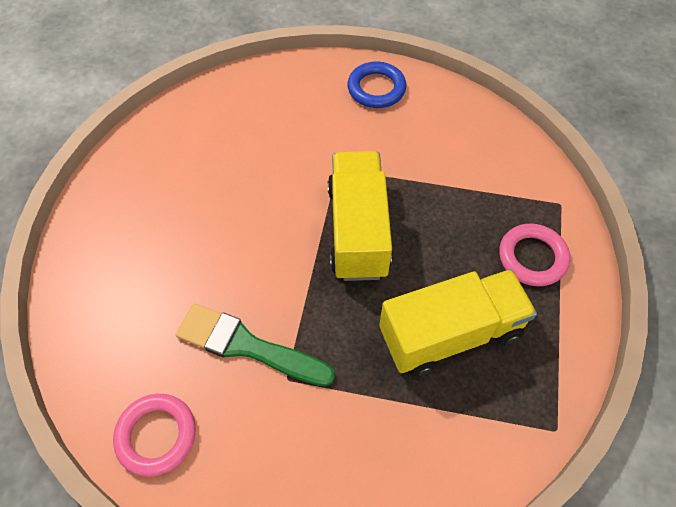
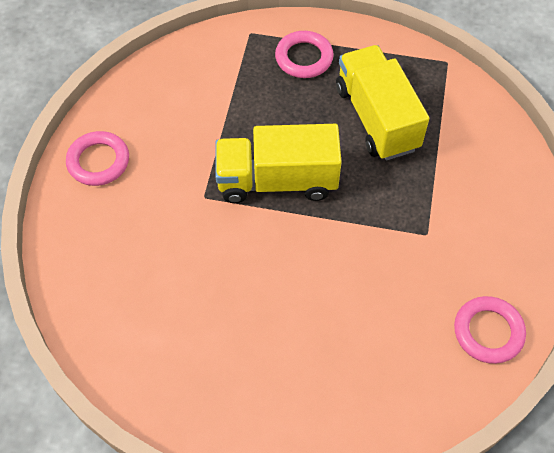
camera: 90 degrees left, 0 degrees up
green brush [176,303,335,386] -> none
blue ring [347,61,406,108] -> pink ring [66,131,129,186]

